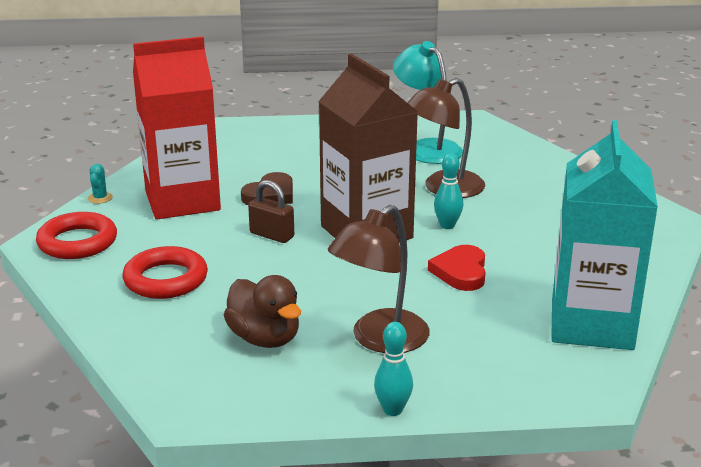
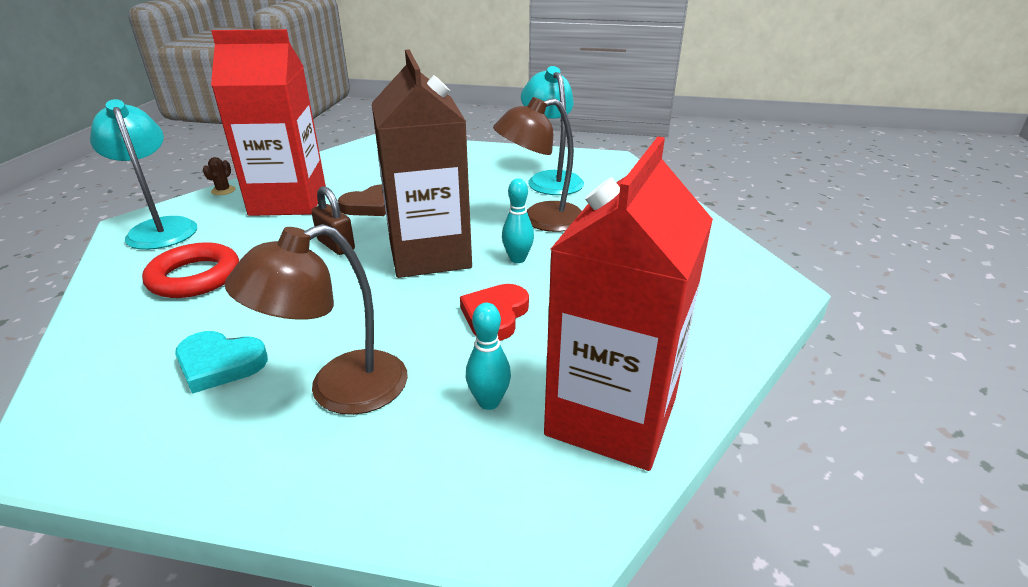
camera: 15 degrees right, 5 degrees up
red ring [36,212,117,259] -> turquoise lamp [90,99,197,250]
turquoise cactus [88,164,113,204] -> brown cactus [203,157,235,195]
brown duck [224,275,301,348] -> turquoise heart [175,331,268,394]
turquoise bowling pin [374,322,413,416] -> turquoise bowling pin moved to [466,303,511,410]
turquoise carton [551,120,658,350] -> red carton [544,137,713,471]

